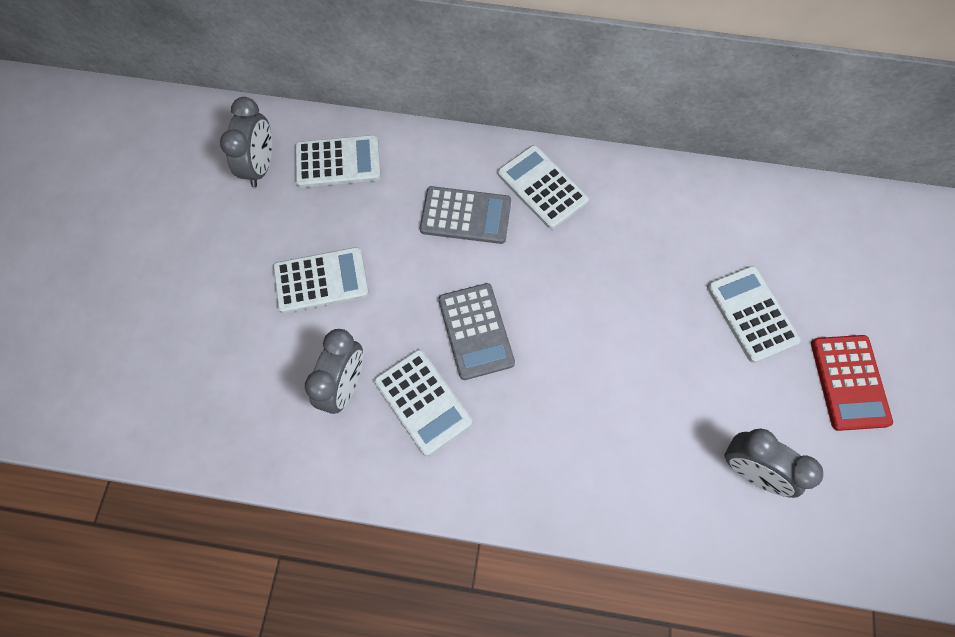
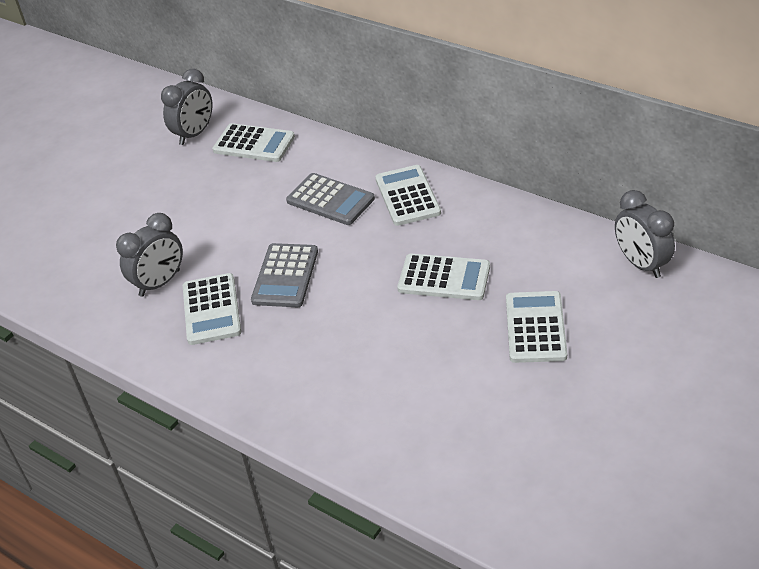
camera: 30 degrees right, 25 degrees down
white calculator [273,247,369,313] -> white calculator moved to [397,254,490,300]
grey clock [724,429,823,498] -> grey clock moved to [615,190,675,278]
red calculator [811,335,893,431] -> none

